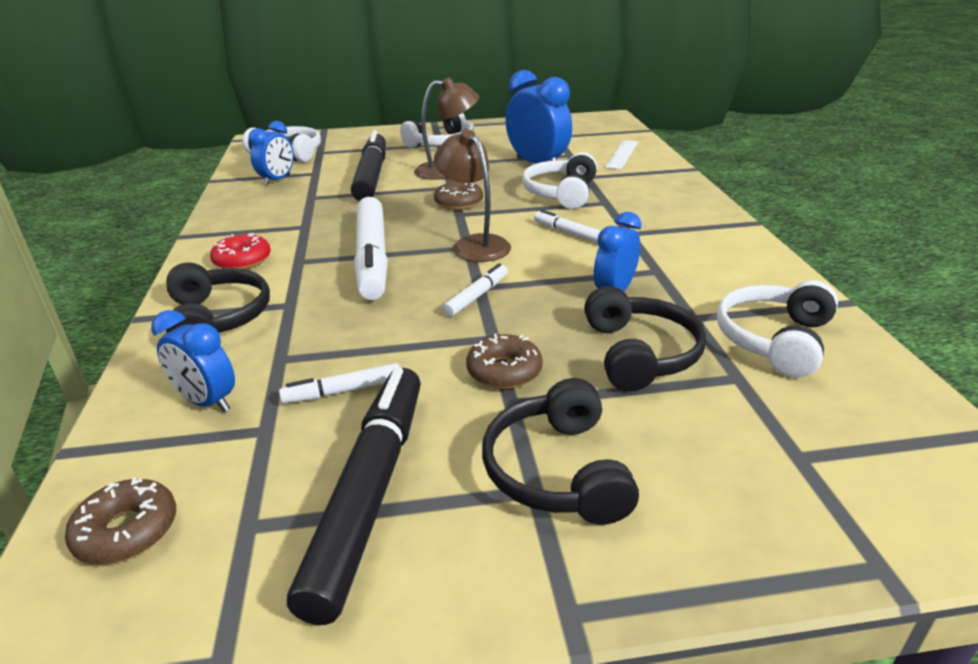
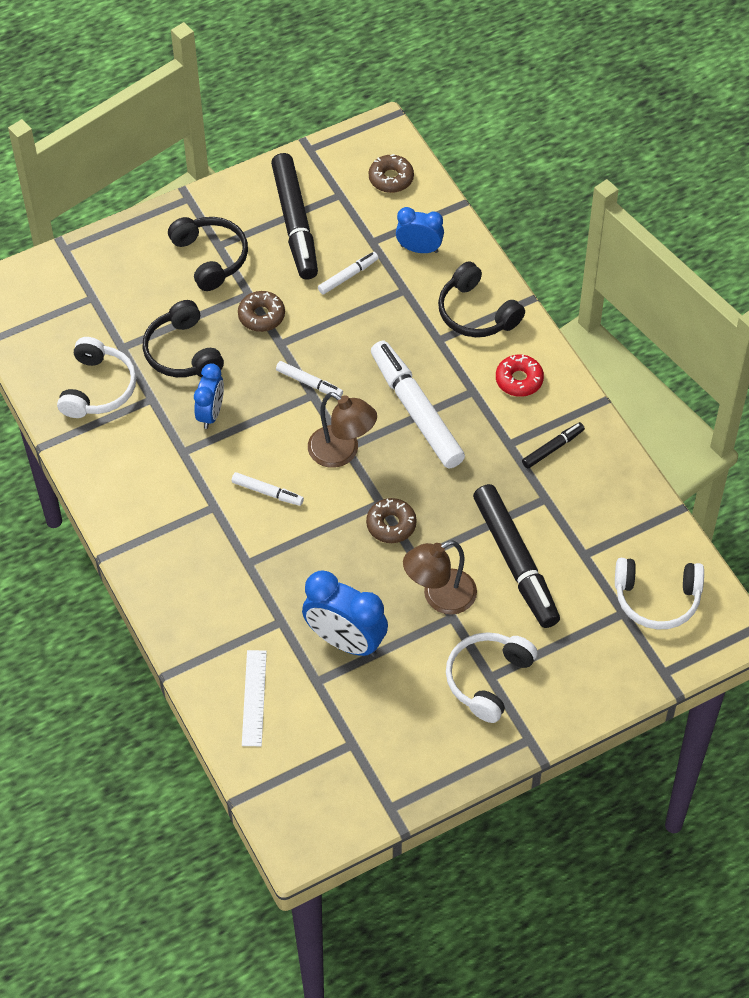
camera: 160 degrees right, 25 degrees up
blue clock [249,121,294,186] -> none
white marker [443,263,508,317] -> white marker turned 75 degrees counterclockwise [276,361,343,397]
white headphones [522,152,597,209] -> none
none -> black marker [522,422,585,469]

